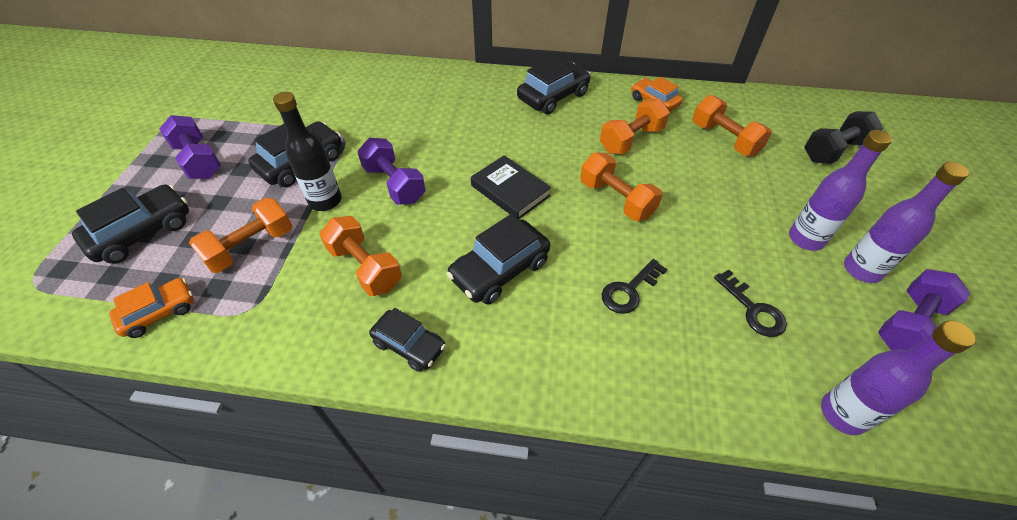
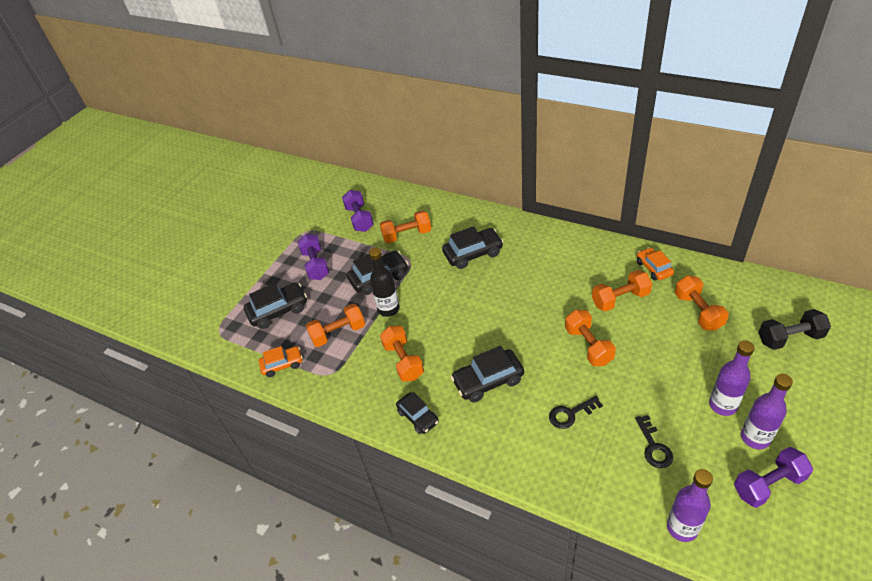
camera: 25 degrees right, 5 degrees down
purple dumbbell [357,138,425,204] -> purple dumbbell moved to [342,190,374,232]
black book [471,155,551,220] -> none
black car [517,58,591,114] -> black car moved to [442,226,504,269]
none -> orange dumbbell [380,210,431,243]

